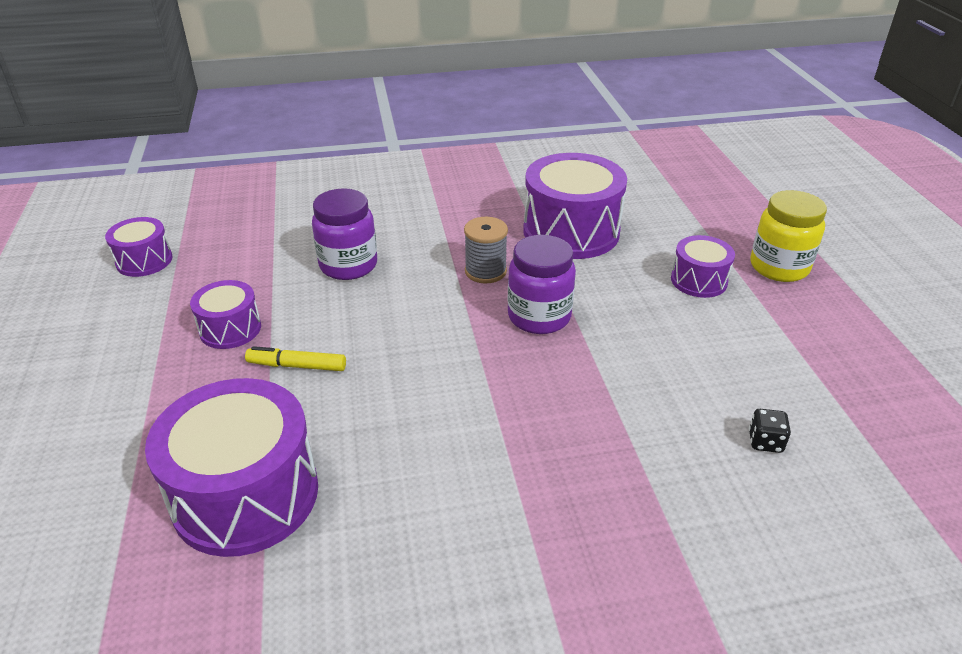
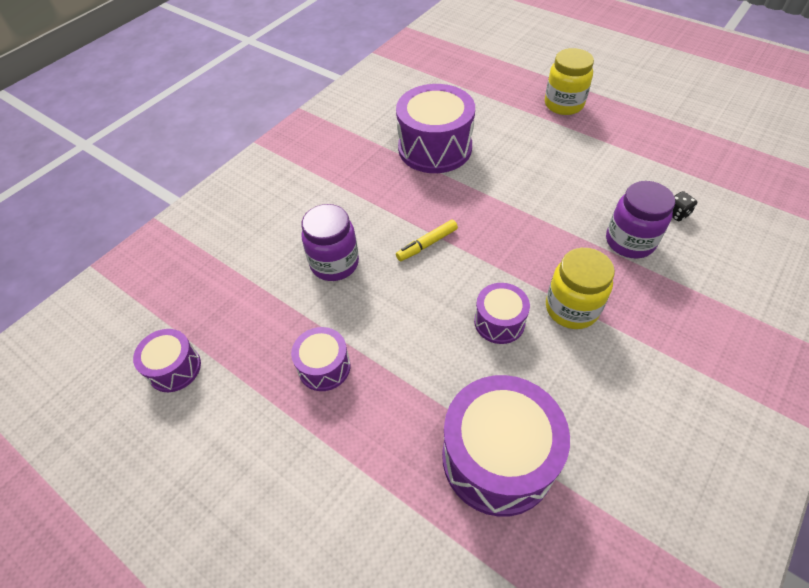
camera: 40 degrees left, 15 degrees up
yellow marker [245,346,346,371] -> yellow marker moved to [396,220,458,261]
grey spool [464,217,508,283] -> none
purple jar [507,235,576,334] -> purple jar moved to [606,181,675,258]
purple drum [671,235,735,298] -> purple drum moved to [474,283,530,344]
none -> yellow jar [546,248,615,329]

